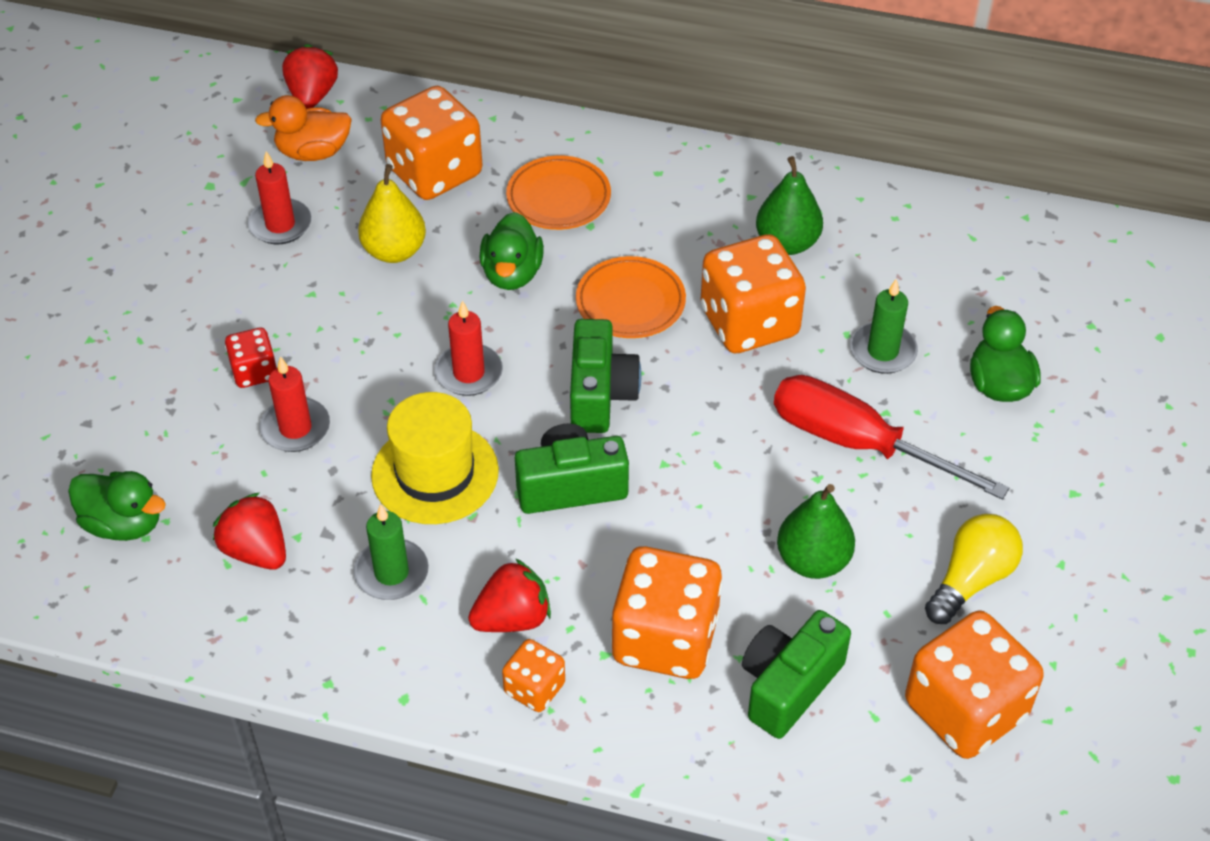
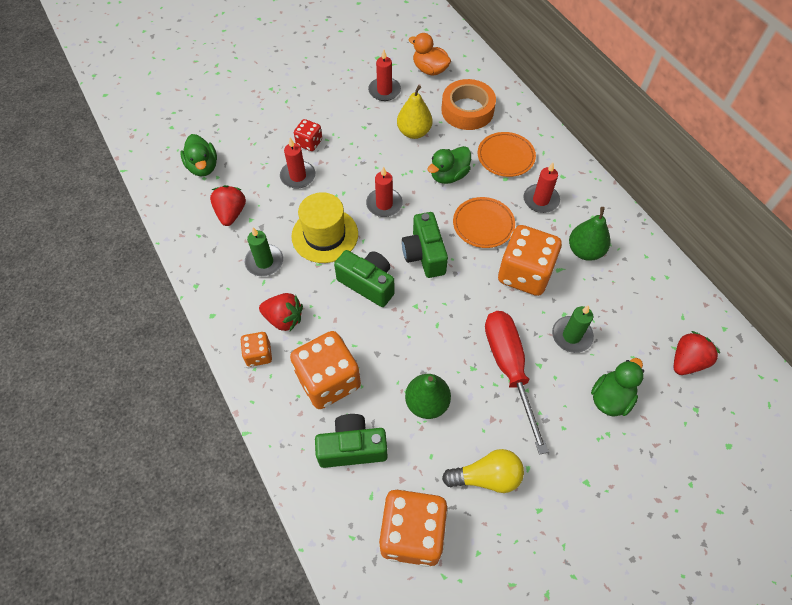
camera: 45 degrees right, 10 degrees up
red strawberry [282,44,338,109] -> red strawberry moved to [674,331,720,375]
orange dice [381,86,482,200] -> orange tape [441,79,496,130]
green camera [570,319,642,433] -> green camera turned 120 degrees clockwise [402,212,448,278]
none -> red candle [523,163,560,213]

